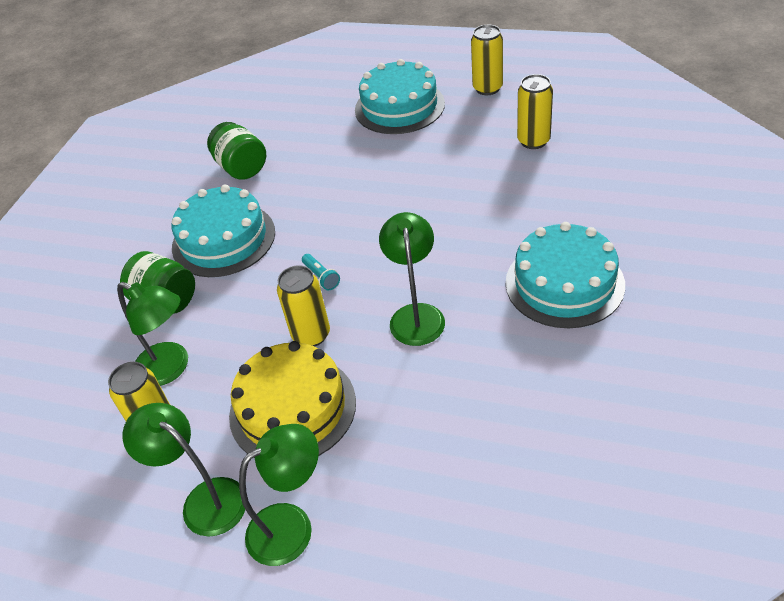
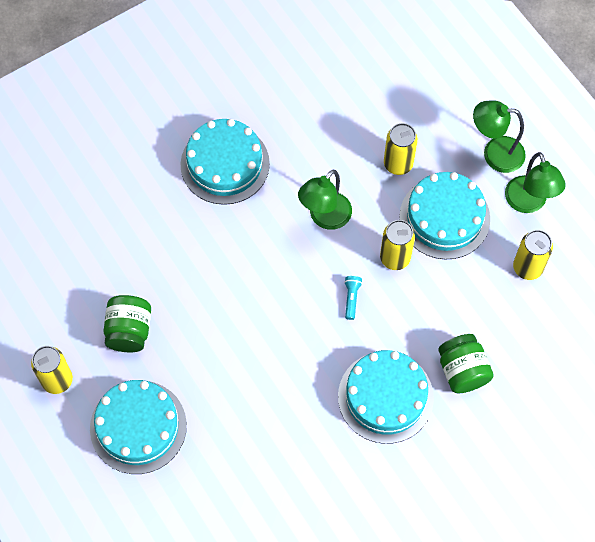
camera: 145 degrees left, 20 degrees up
green lamp [117,282,188,386] -> none
green jar [207,122,266,180] -> green jar moved to [103,295,151,352]
yellow cake [229,341,356,458] -> turquoise cake [399,172,490,260]
yellow can [517,74,553,149] -> yellow can moved to [384,123,418,175]

